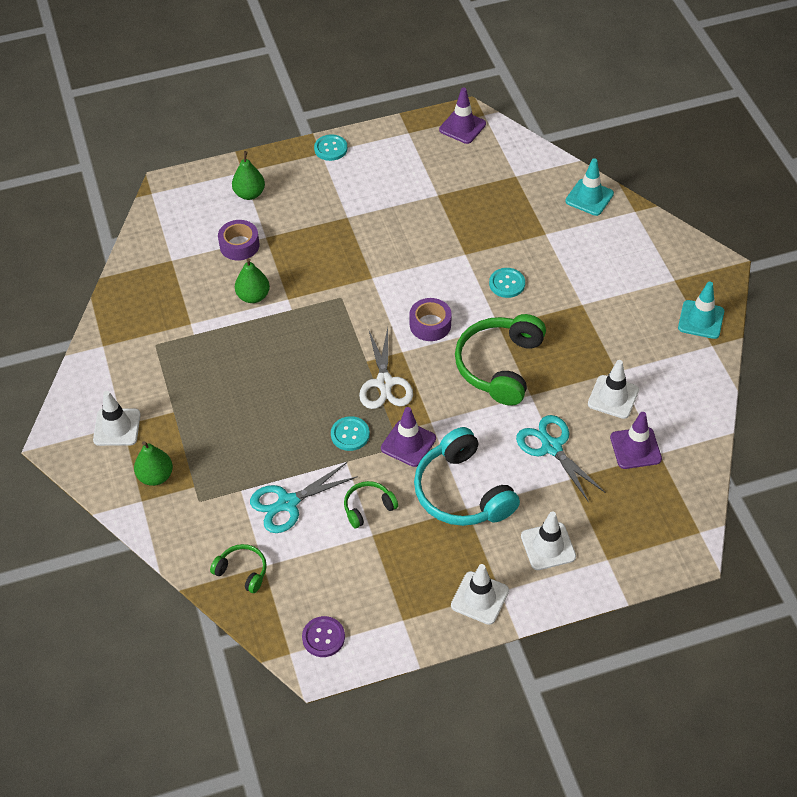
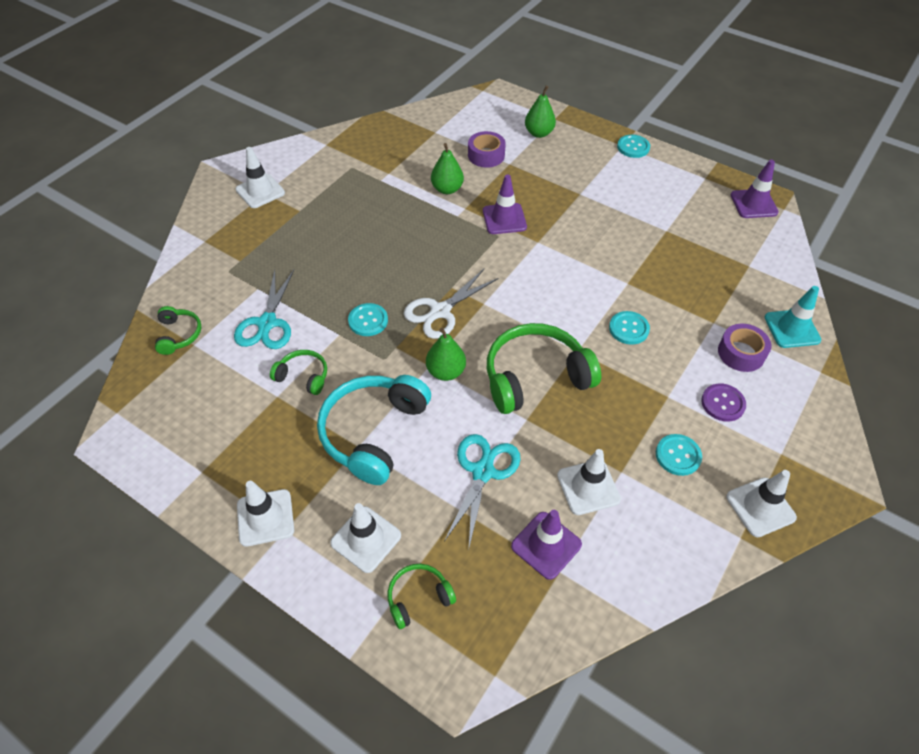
camera: 50 degrees right, 0 degrees up
green pear [134,441,173,486] -> green pear moved to [426,328,466,381]
turquoise scissors [250,462,358,533] -> turquoise scissors turned 105 degrees counterclockwise [234,270,294,349]
purple button [302,616,345,657] -> purple button moved to [701,383,746,422]
purple traffic cone [381,407,436,467] -> purple traffic cone moved to [483,175,527,234]
purple tape [409,298,452,341] -> purple tape moved to [718,324,771,372]
turquoise traffic cone [678,282,724,339] -> white traffic cone [726,470,797,537]
none -> green headphones [388,564,456,629]
none -> turquoise button [656,434,702,476]

